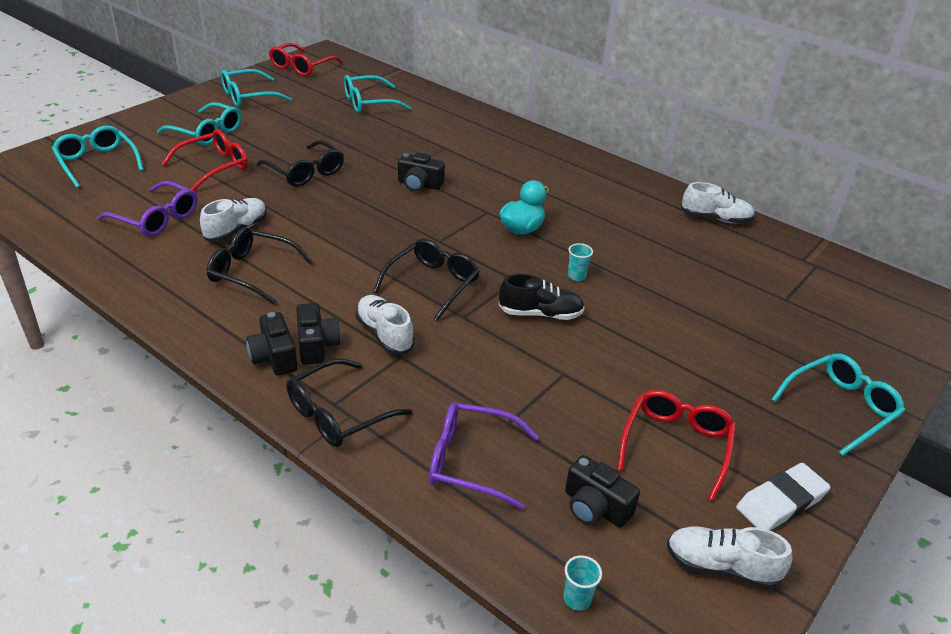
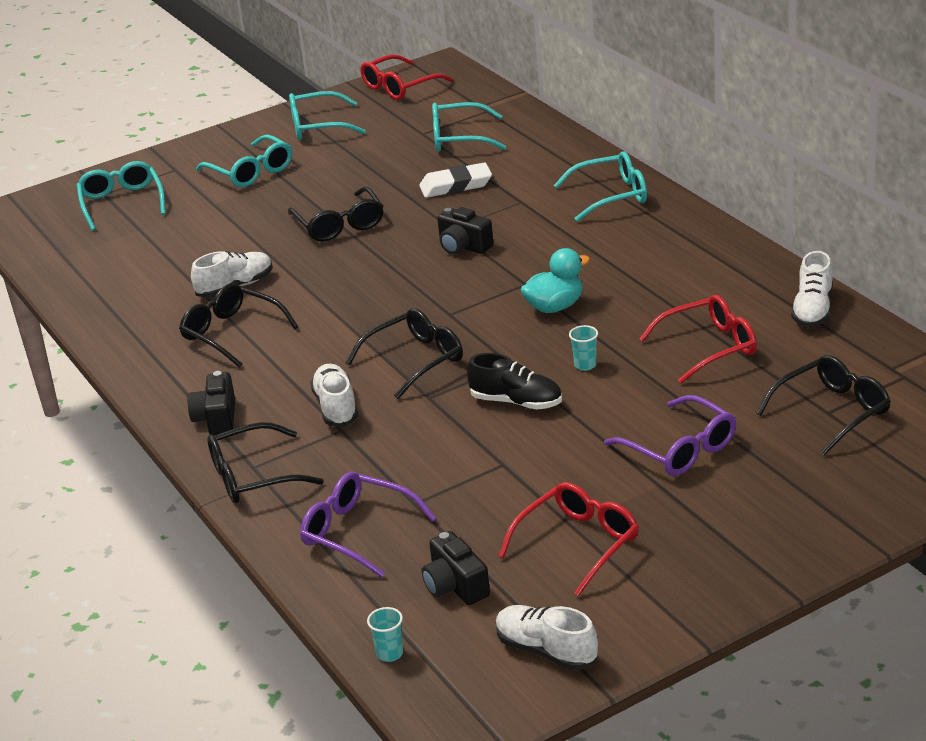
camera: 25 degrees right, 5 degrees down
purple glasses [97,181,197,237] -> purple glasses moved to [604,395,736,476]
red glasses [162,129,248,191] -> red glasses moved to [639,295,757,384]
black camera [296,303,341,365] -> none
white shoe [681,182,755,224] -> white shoe turned 75 degrees clockwise [791,251,833,328]
white eraser [736,463,830,531] -> white eraser moved to [419,162,492,198]
turquoise glasses [771,353,905,456] -> turquoise glasses moved to [554,151,647,222]
none -> black glasses [756,355,891,455]

